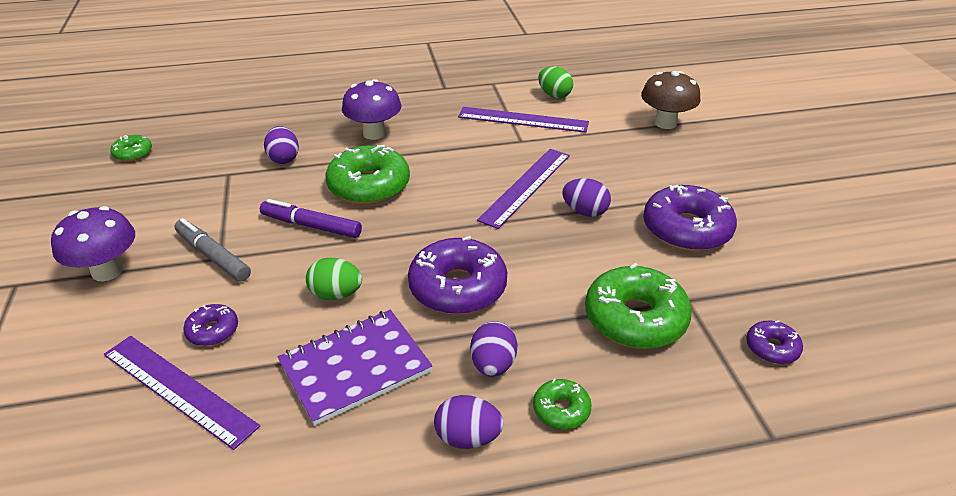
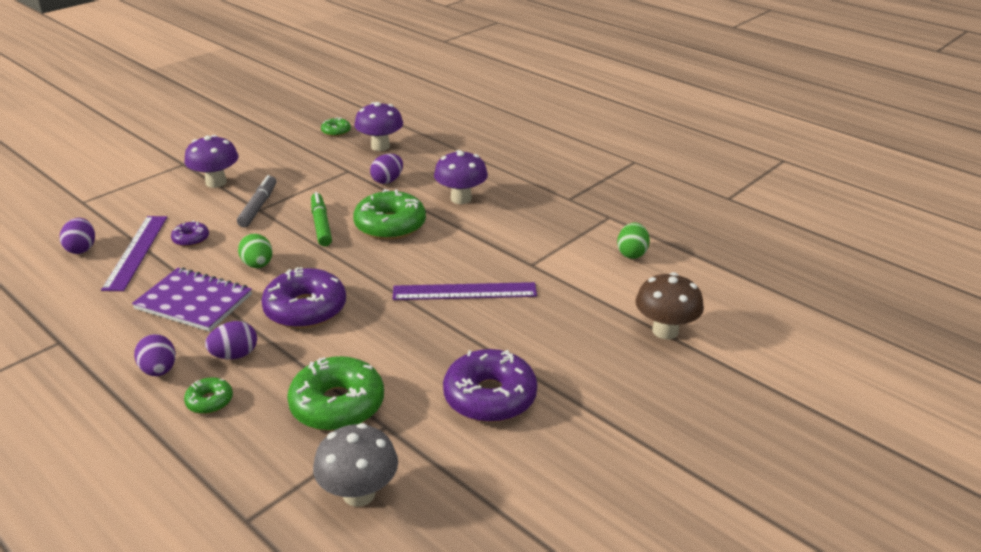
camera: 55 degrees right, 5 degrees down
purple marker [260,199,362,238] -> green marker [311,192,332,246]
purple ruler [458,107,589,133] -> none
purple egg [562,178,611,217] -> purple egg moved to [60,218,95,254]
purple donut [746,320,803,364] -> grey mushroom [313,423,398,507]
none -> purple mushroom [354,102,403,151]

